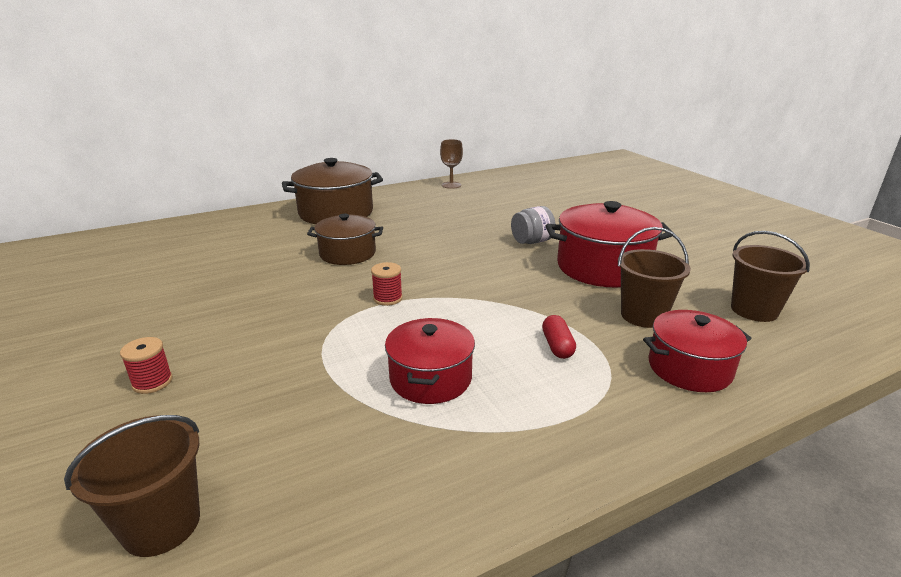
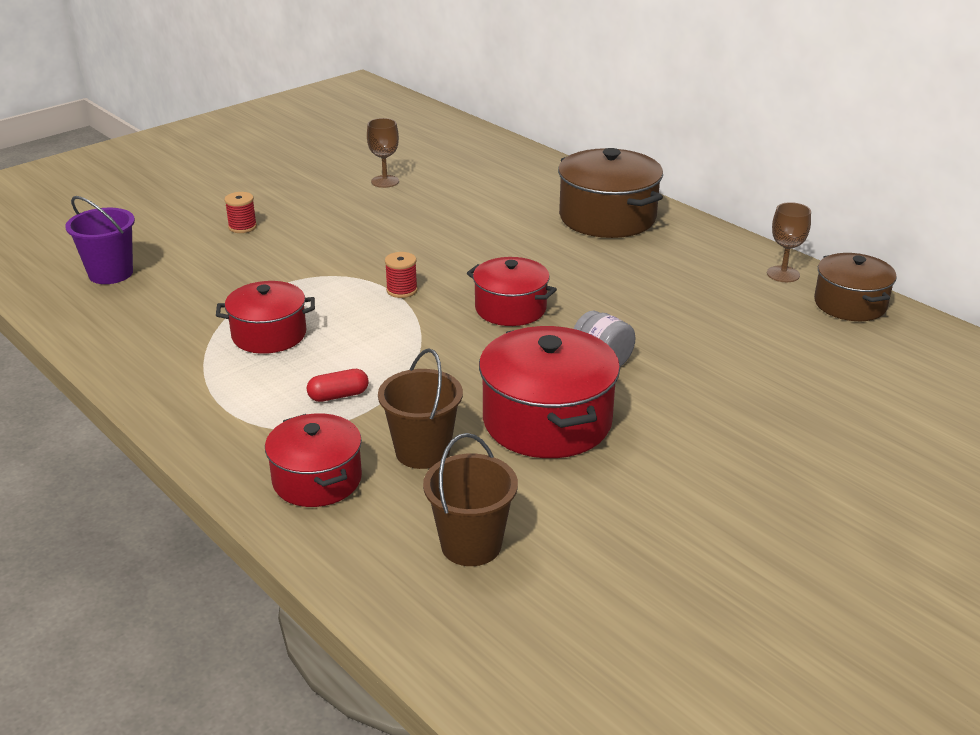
camera: 75 degrees right, 5 degrees up
brown bucket [64,415,200,557] -> purple bucket [65,196,135,284]
brown pot [307,214,383,265] -> brown pot moved to [814,253,897,321]
none -> brown goblet [367,118,399,188]
none -> red pot [467,257,557,326]

